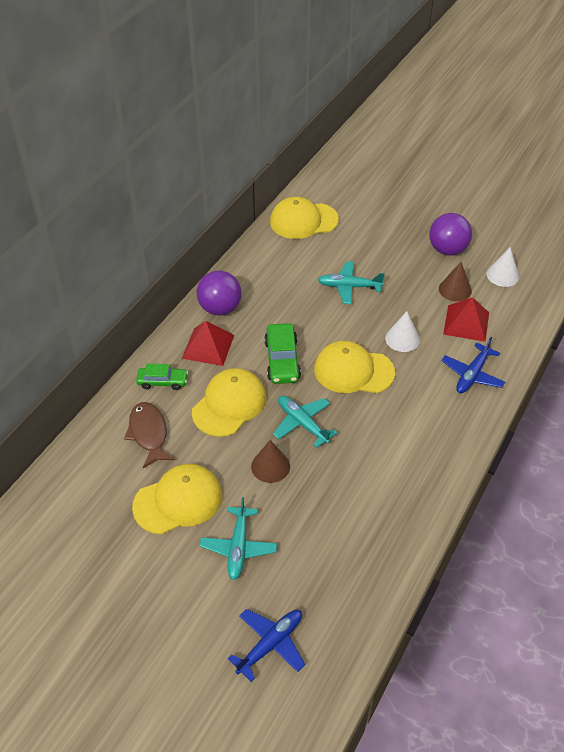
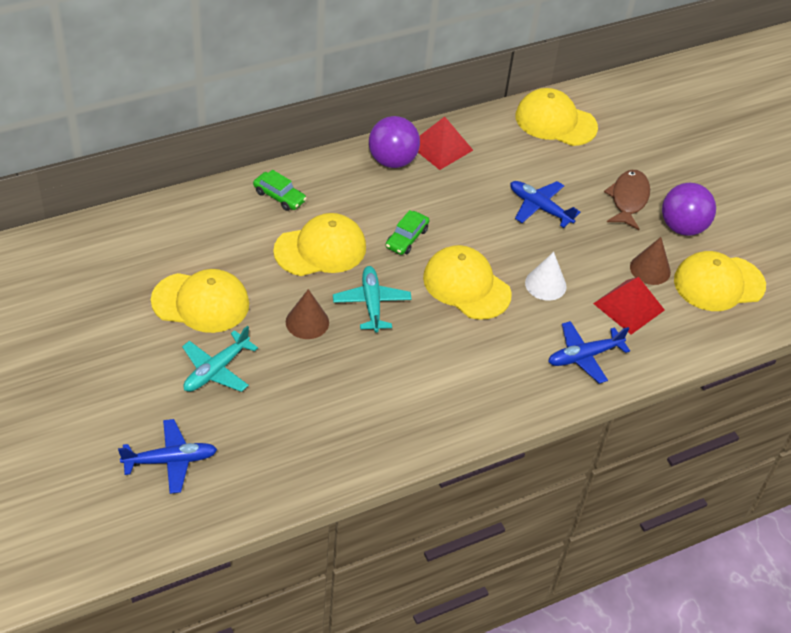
camera: 30 degrees right, 0 degrees up
brown fish [124,402,175,468] -> brown fish moved to [604,170,650,230]
red pyramid [182,321,234,366] -> red pyramid moved to [418,117,473,170]
green car [264,323,301,384] -> green car [386,210,429,255], size x0.66
turquoise plane [318,261,385,304] -> blue plane [510,181,580,228]
white cone [487,247,519,287] -> yellow cap [674,251,766,311]

